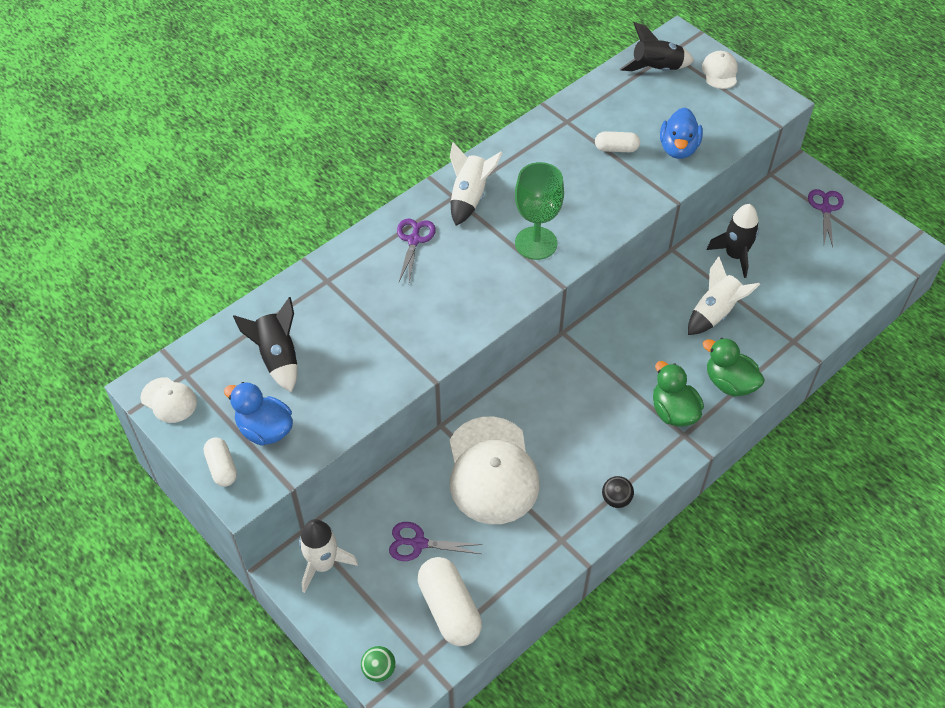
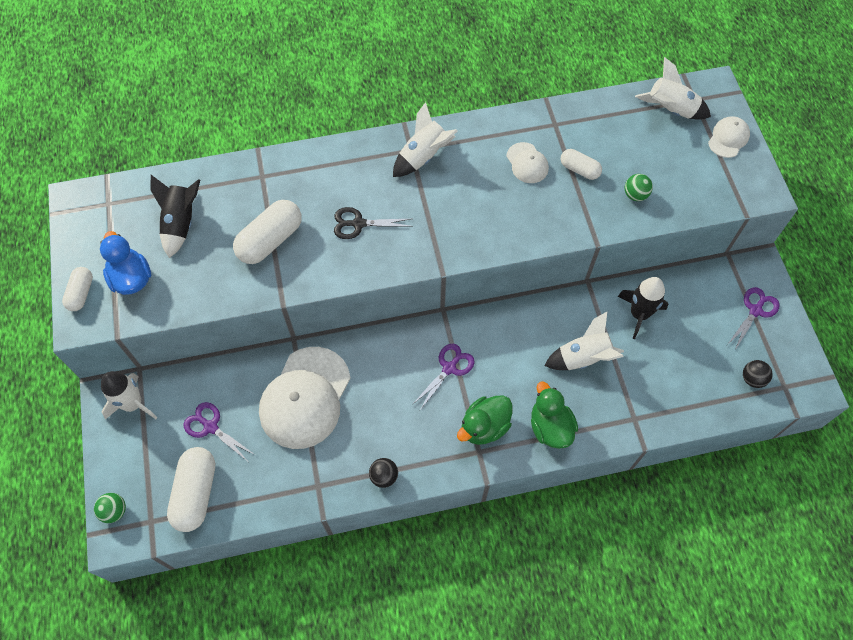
camera: 30 degrees right, 10 degrees up
white cap [141,377,197,423] -> white cap moved to [506,142,549,183]
purple scissors [397,218,436,282] -> purple scissors moved to [412,344,475,410]
green goblet [515,162,564,260] -> none
black rocket [620,22,694,71] -> white rocket [635,57,711,120]
green duck [653,361,704,427] -> green duck turned 135 degrees counterclockwise [457,395,512,445]
blue duck [660,107,703,159] -> green ball [625,174,653,201]
none -> white capsule [233,200,301,264]
none -> black scissors [334,207,413,239]
none -> black ball [743,360,773,388]

